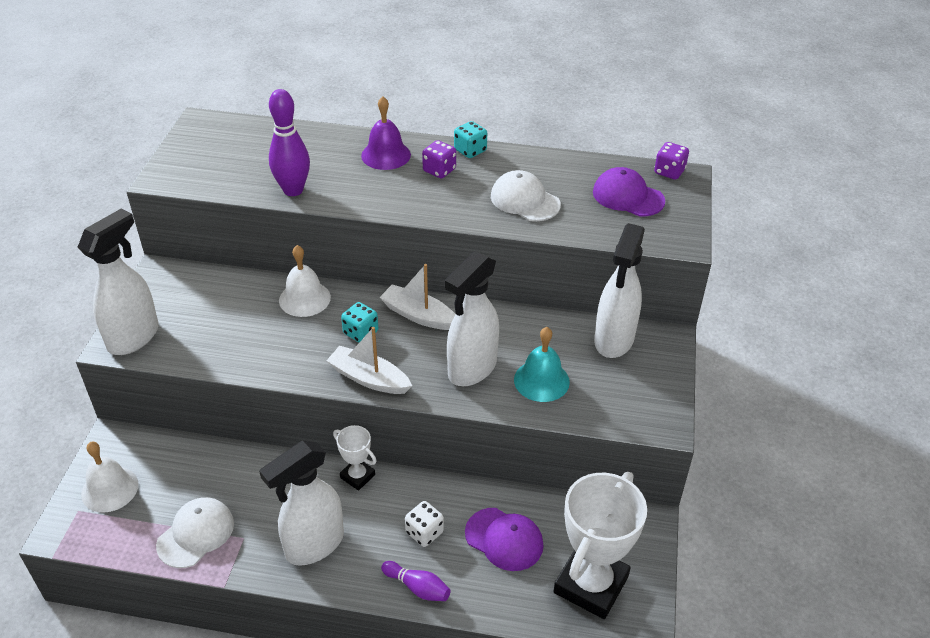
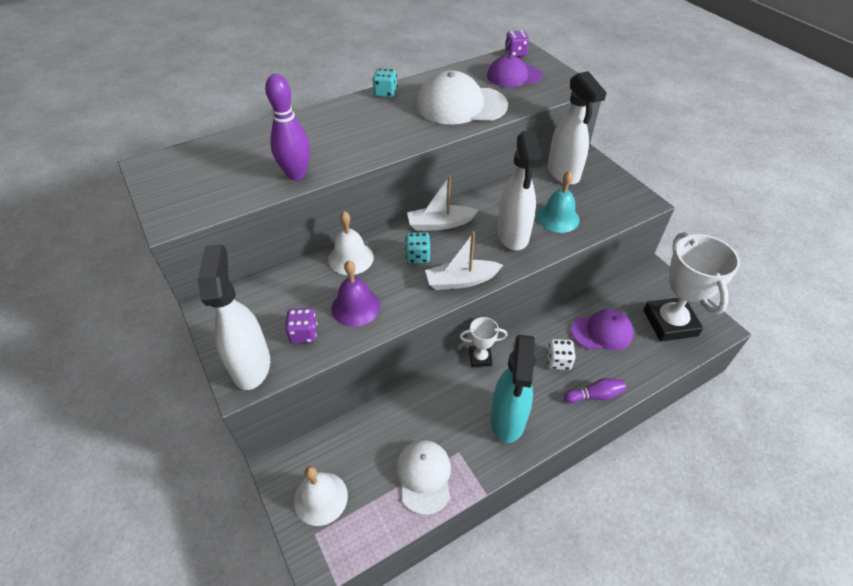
camera: 40 degrees left, 5 degrees up
white spray bottle [259,441,344,566] -> turquoise spray bottle [491,335,535,443]
purple bell [361,96,411,170] -> purple bell moved to [331,261,380,327]
purple dice [422,140,456,178] -> purple dice moved to [285,308,317,344]
white cap [491,170,561,221] -> white cap [416,70,508,125], size x1.55

